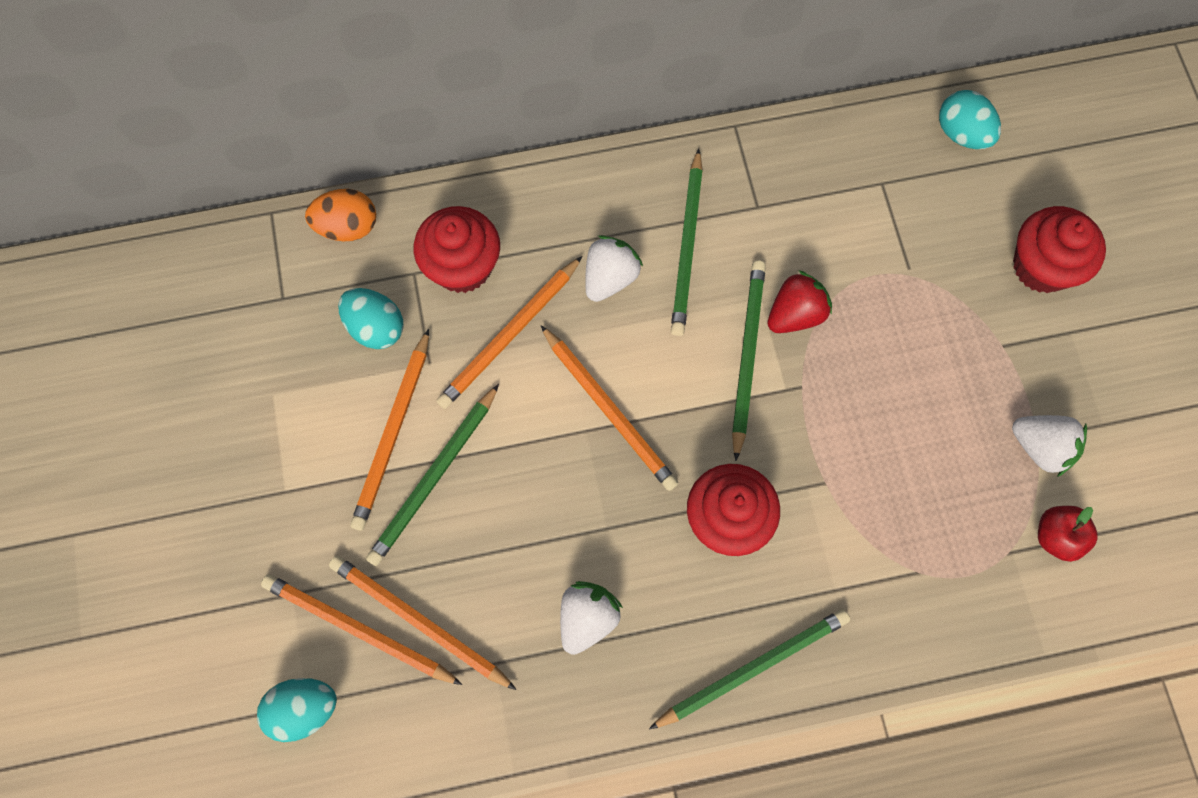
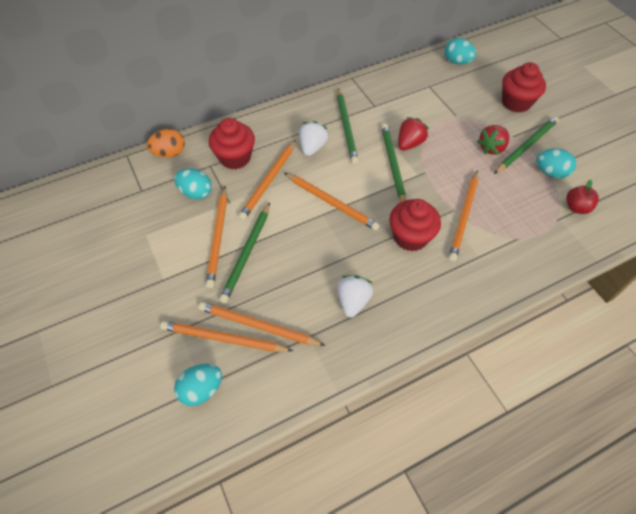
camera: 15 degrees left, 15 degrees down
green pencil [649,609,850,729] -> green pencil moved to [494,116,559,174]
white strawberry [1012,415,1087,477] -> turquoise egg [536,148,576,178]
none -> orange pencil [449,170,478,261]
none -> red strawberry [477,125,509,155]

